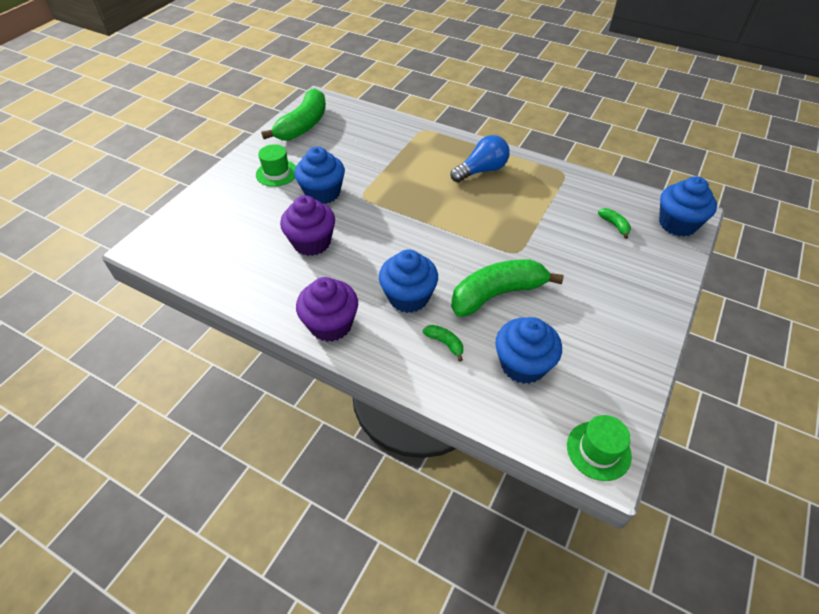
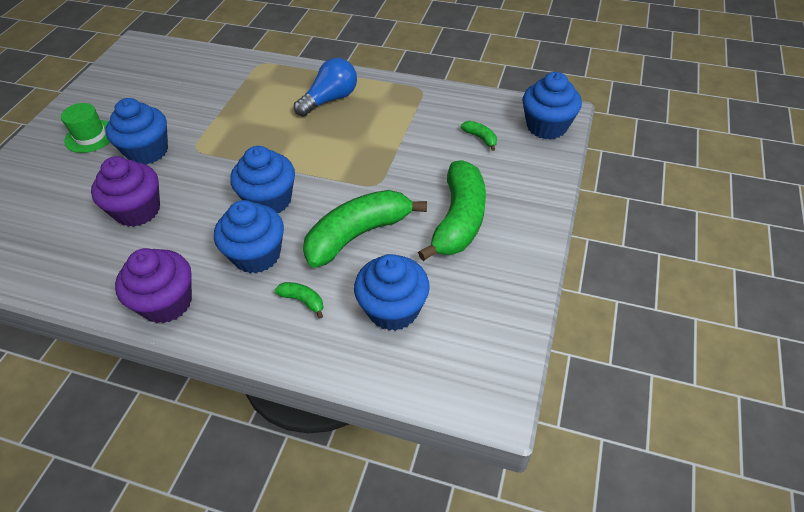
camera: 10 degrees left, 0 degrees up
green banana [261,88,326,141] -> green banana moved to [418,160,486,261]
green hat [567,415,632,481] -> none
none -> blue cupcake [230,146,295,213]

